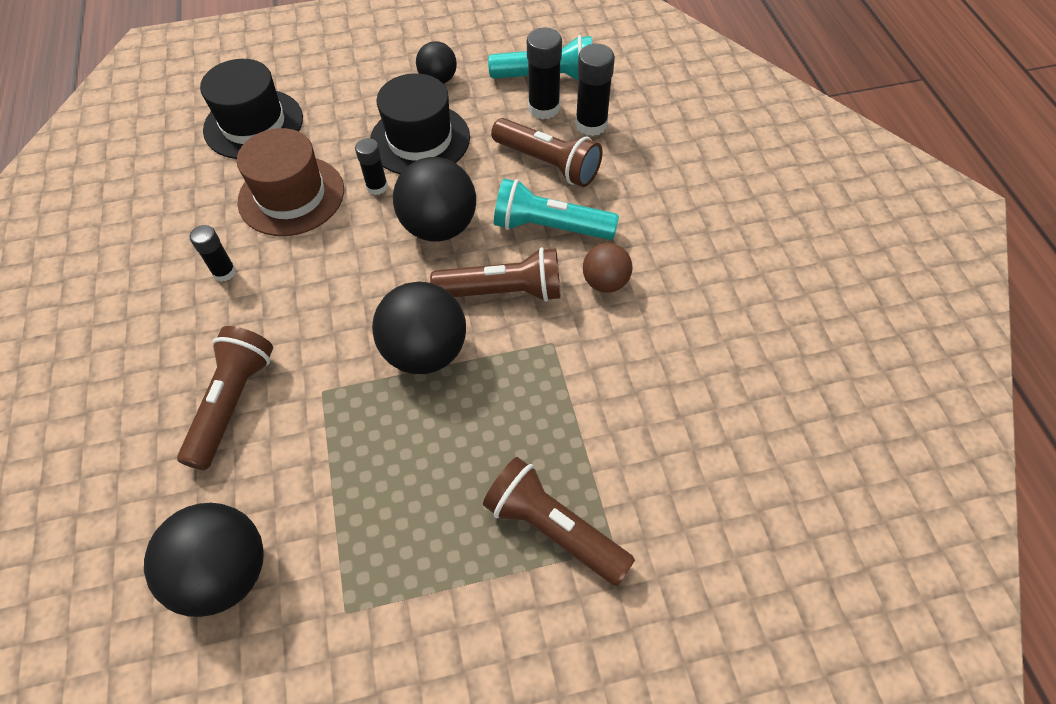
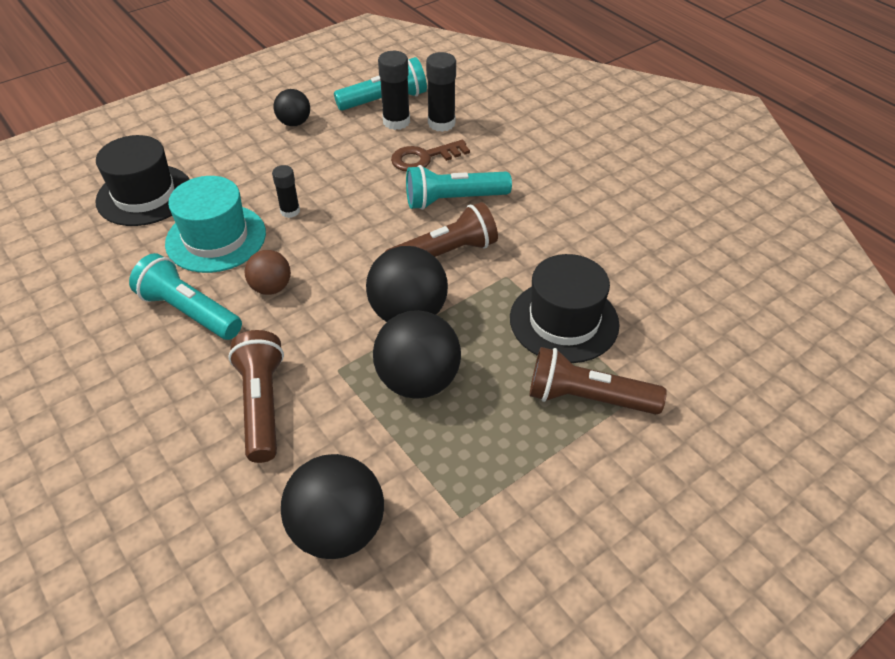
camera: 25 degrees left, 10 degrees down
black glue stick [190,225,236,282] -> turquoise flashlight [129,253,242,340]
brown hat [237,128,344,236] -> turquoise hat [165,176,266,273]
black hat [370,73,470,174] -> black hat moved to [510,254,620,363]
black ball [393,157,476,241] -> black ball moved to [373,310,461,399]
brown flashlight [491,118,603,187] -> brown key [391,140,470,172]
brown ball [583,243,633,293] -> brown ball moved to [244,250,291,295]

